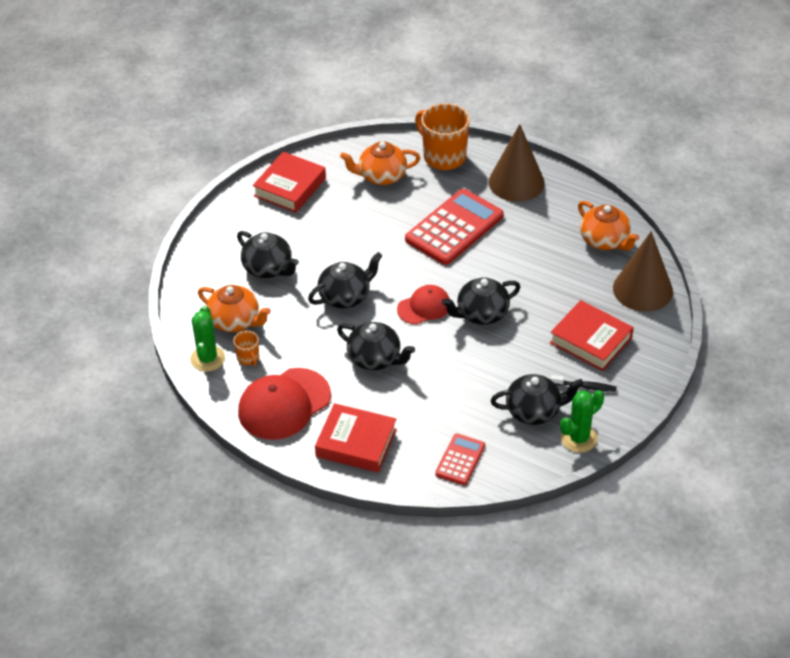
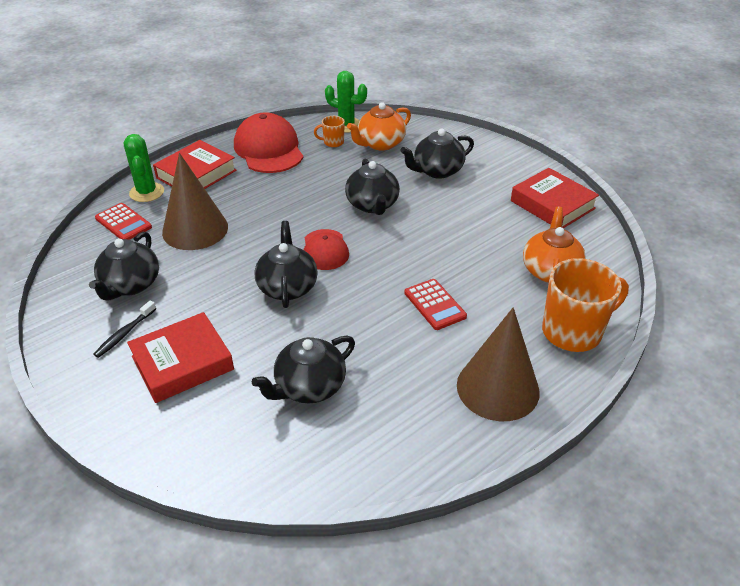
camera: 110 degrees right, 5 degrees down
black teapot [337,322,415,370] -> black teapot moved to [252,336,355,403]
red calculator [405,189,504,265] -> red calculator [404,279,467,330], size x0.53
green cactus [560,390,604,453] -> green cactus moved to [124,134,164,202]
orange teapot [578,201,639,251] -> none
brown cone [613,231,673,312] -> brown cone moved to [162,153,228,250]

